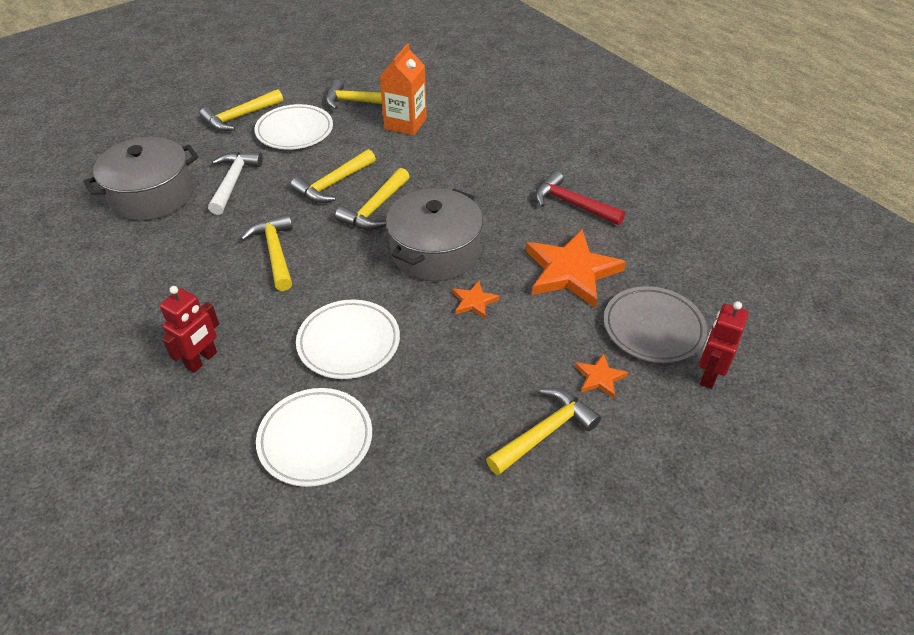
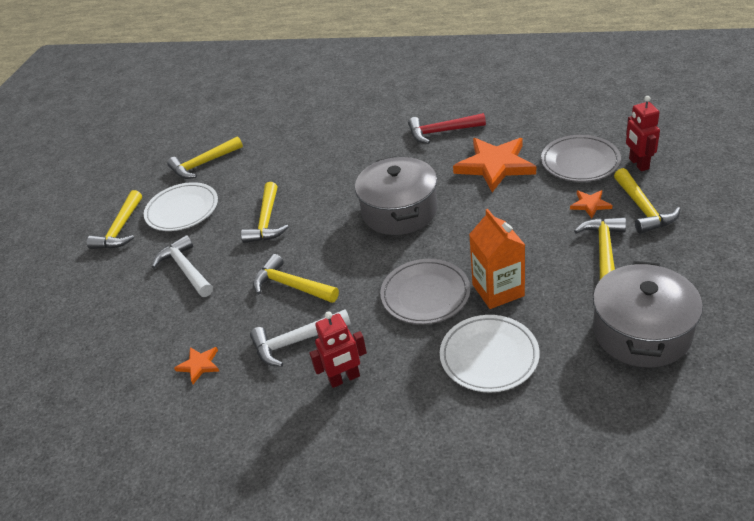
camera: 35 degrees left, 5 degrees down
grey pot [84,137,198,221] -> grey pot moved to [593,261,703,368]
red robot [160,286,219,373] -> red robot turned 75 degrees clockwise [309,311,367,388]
white plate [296,299,400,379] -> grey plate [380,259,470,324]
yellow hammer [335,168,410,230] -> yellow hammer moved to [614,168,681,234]
orange carton [380,43,427,136] -> orange carton moved to [469,209,525,309]
orange star [452,281,500,318] -> orange star moved to [174,347,220,384]
none -> white hammer [250,310,351,367]

